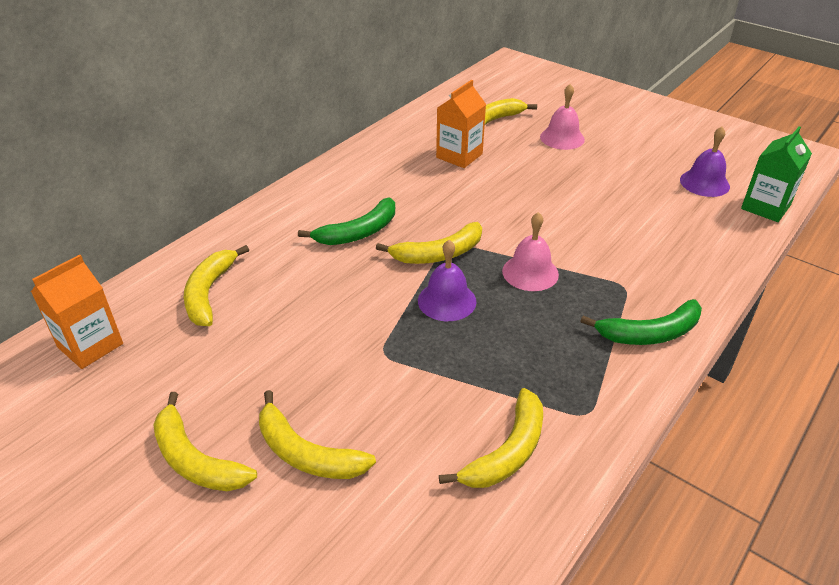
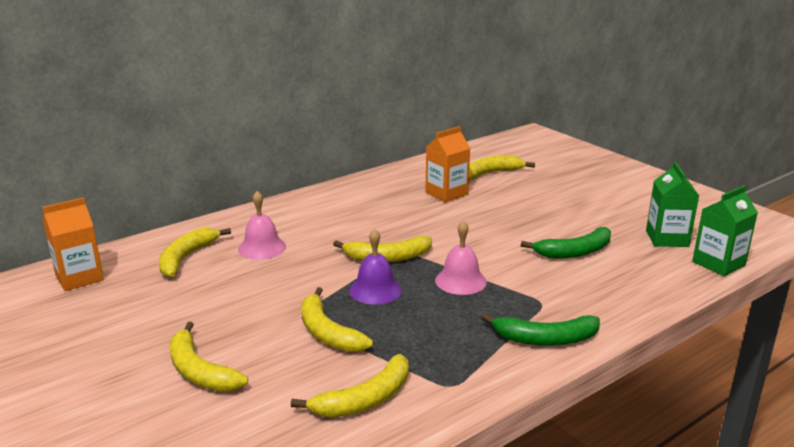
camera: 15 degrees right, 15 degrees down
yellow banana [153,392,257,491] -> yellow banana moved to [301,287,373,352]
green banana [298,197,395,245] -> green banana moved to [521,227,611,258]
pink bell [540,84,585,150] -> pink bell moved to [238,191,286,260]
purple bell [680,127,730,197] -> green carton [646,162,699,247]

